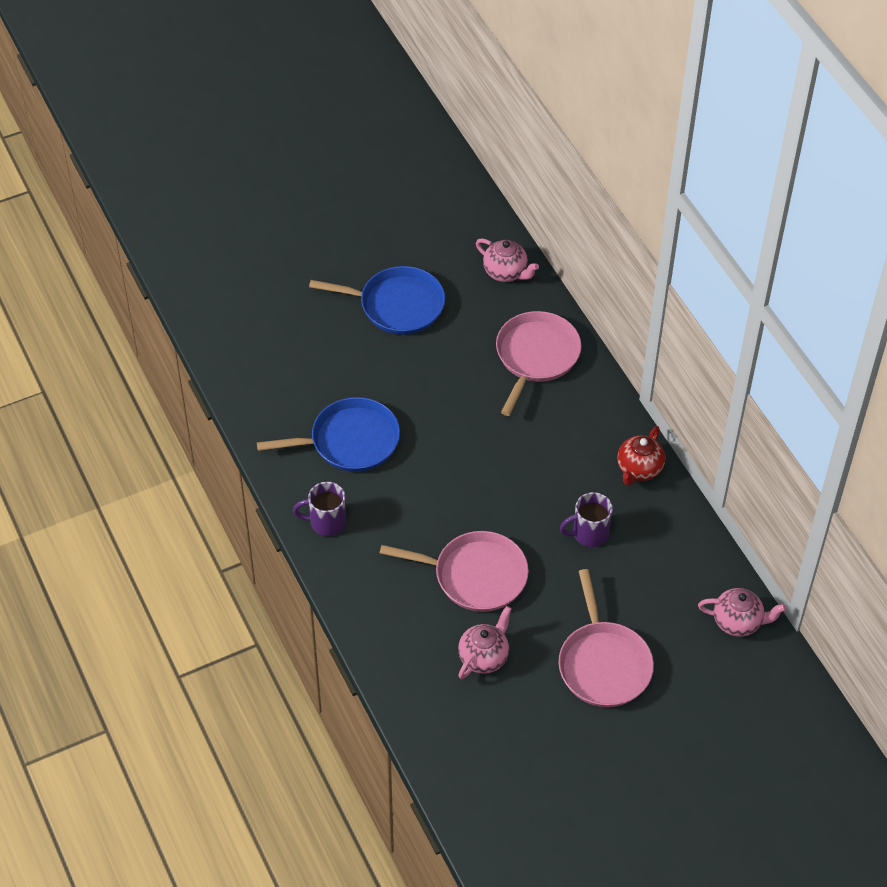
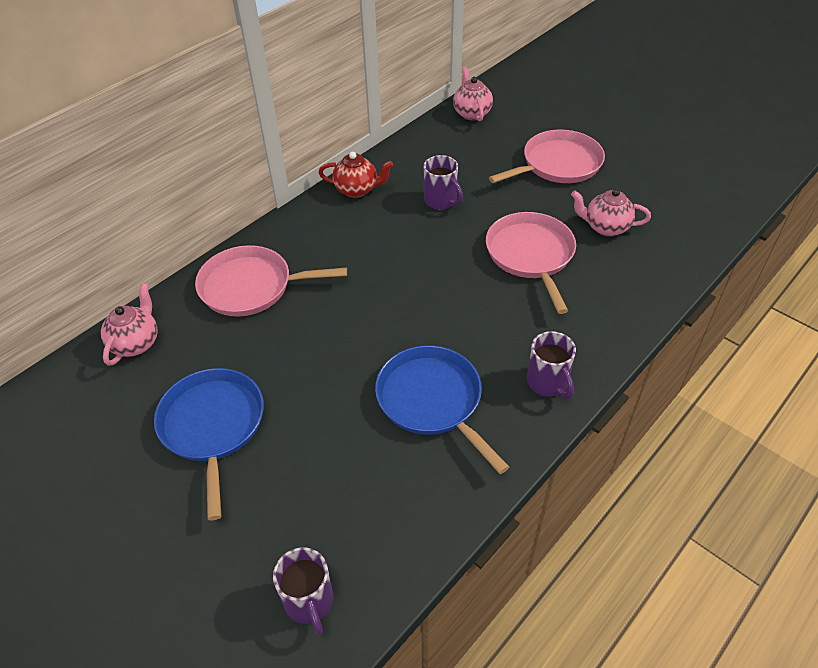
camera: 110 degrees left, 5 degrees down
none -> purple mug [273,547,333,636]

